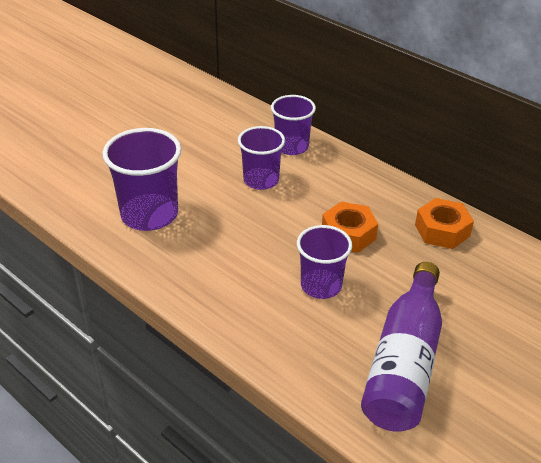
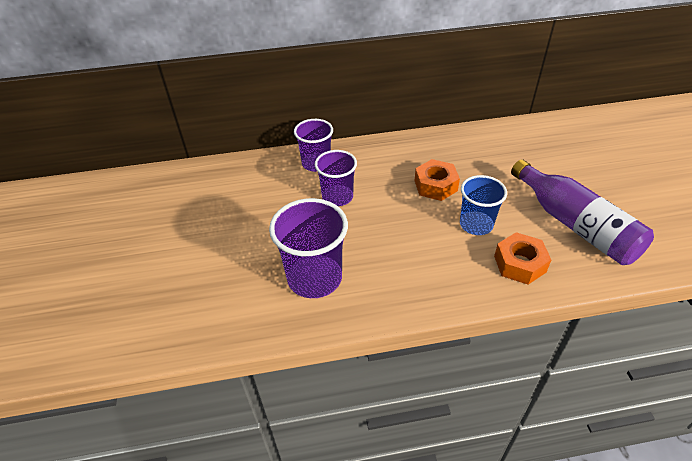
camera: 50 degrees left, 5 degrees up
purple cup [297,225,352,299] -> blue cup [460,175,507,235]
orange nut [415,198,474,249] -> orange nut moved to [494,232,551,285]

